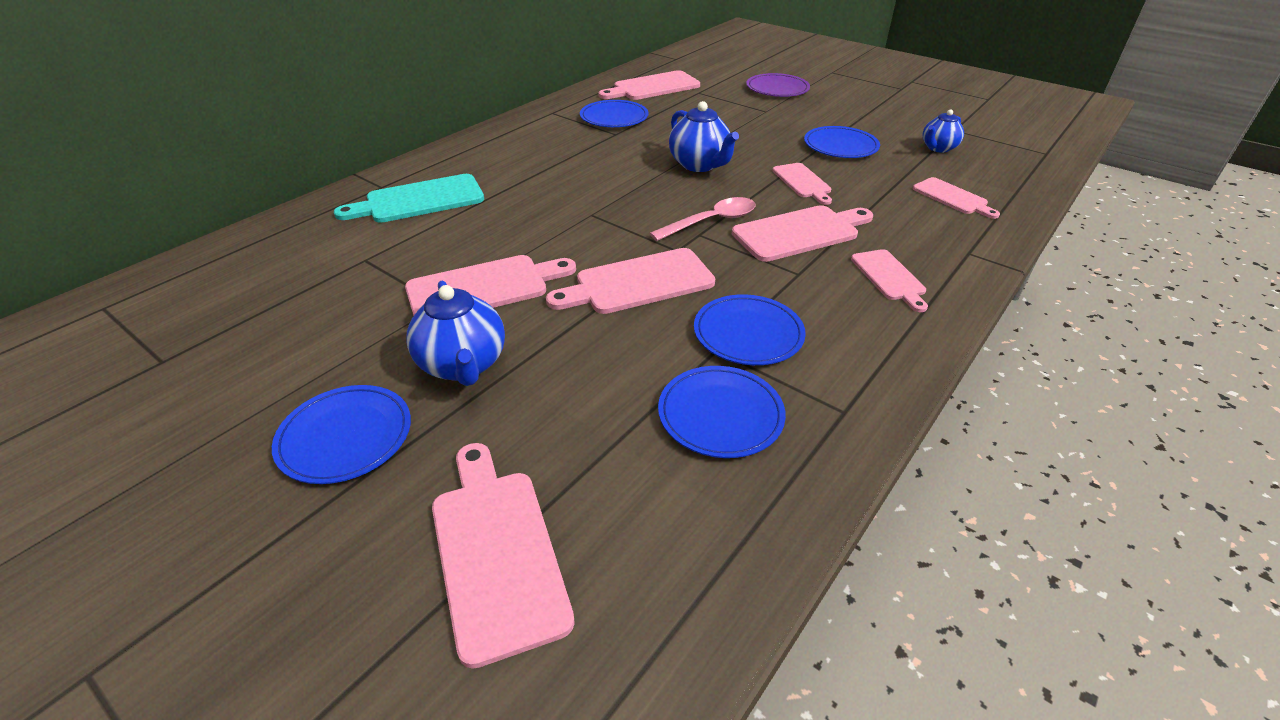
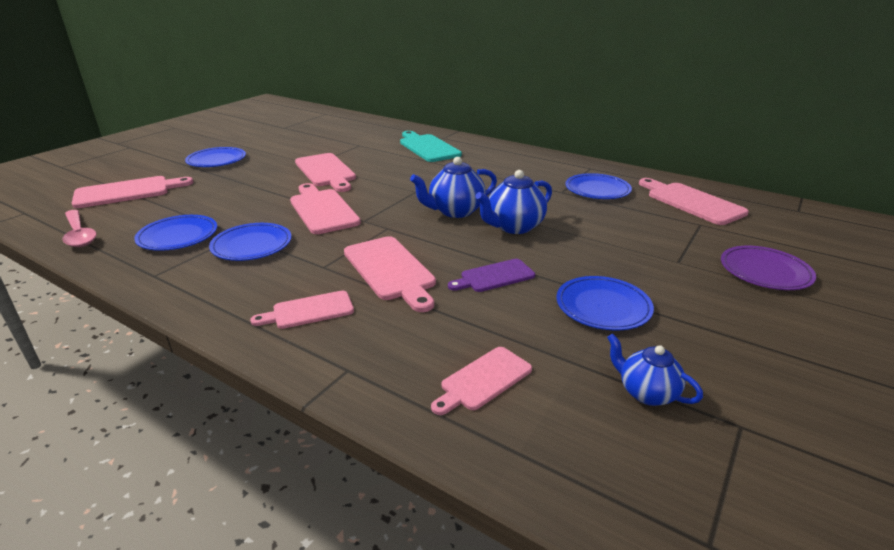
camera: 85 degrees right, 10 degrees down
blue teapot [406,280,505,386] -> blue teapot moved to [410,157,497,218]
pink spoon [649,197,756,241] -> pink spoon moved to [63,210,97,247]
pink cutting board [772,163,832,205] -> purple cutting board [448,259,535,292]

